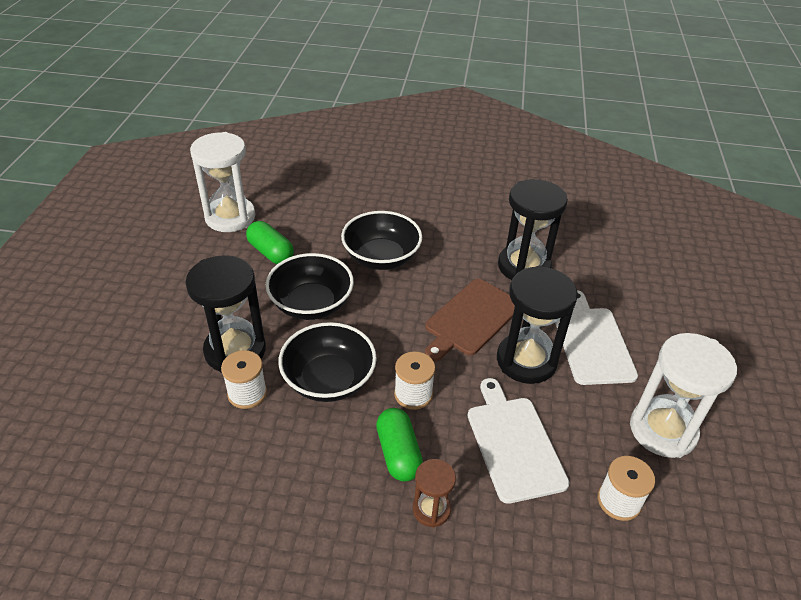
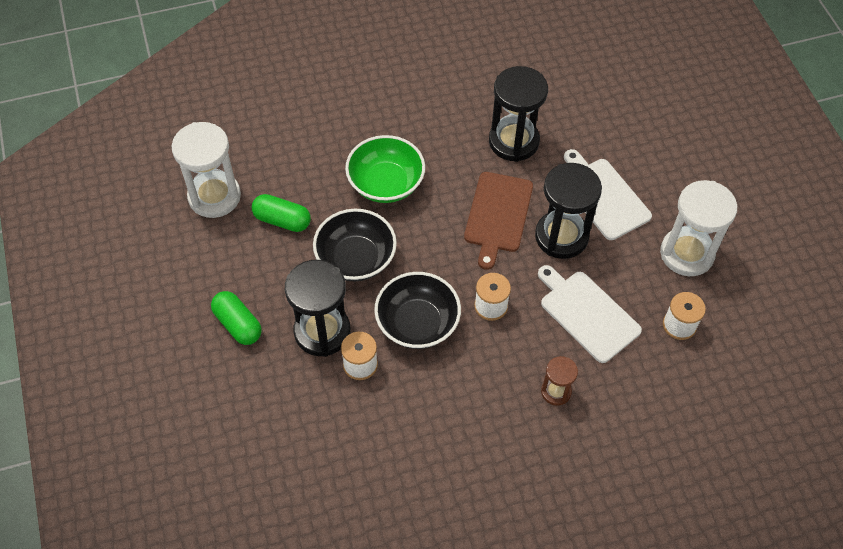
camera: 25 degrees left, 15 degrees up
black bowl [341,211,422,270] -> green bowl [345,135,425,203]
green capsule [376,408,423,482] -> green capsule moved to [211,291,262,345]

